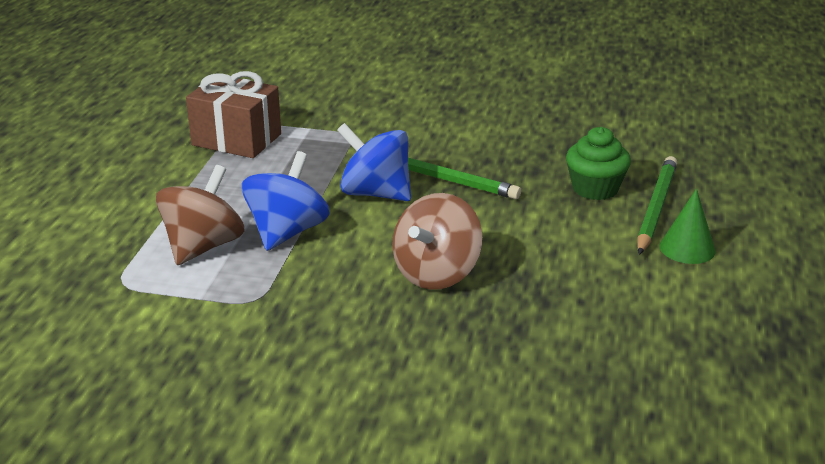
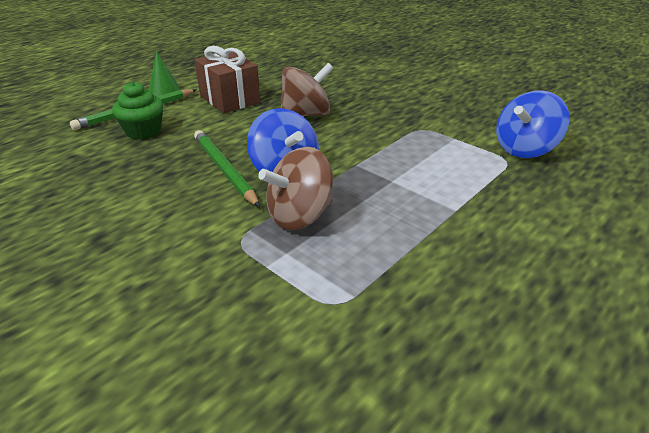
camera: 150 degrees left, 5 degrees up
brown spinning top [156,165,245,265] -> brown spinning top moved to [258,147,333,230]
brown gift [186,71,281,158] -> brown gift moved to [194,46,260,113]
blue spinning top [242,151,329,251] -> blue spinning top moved to [496,91,569,158]

